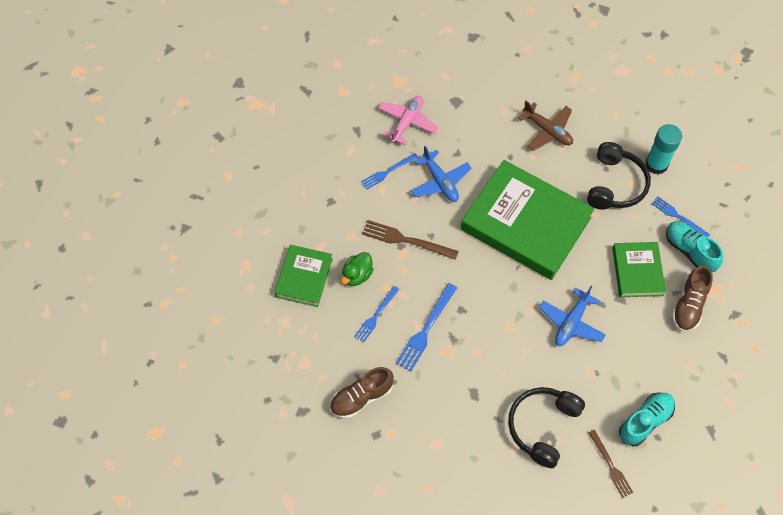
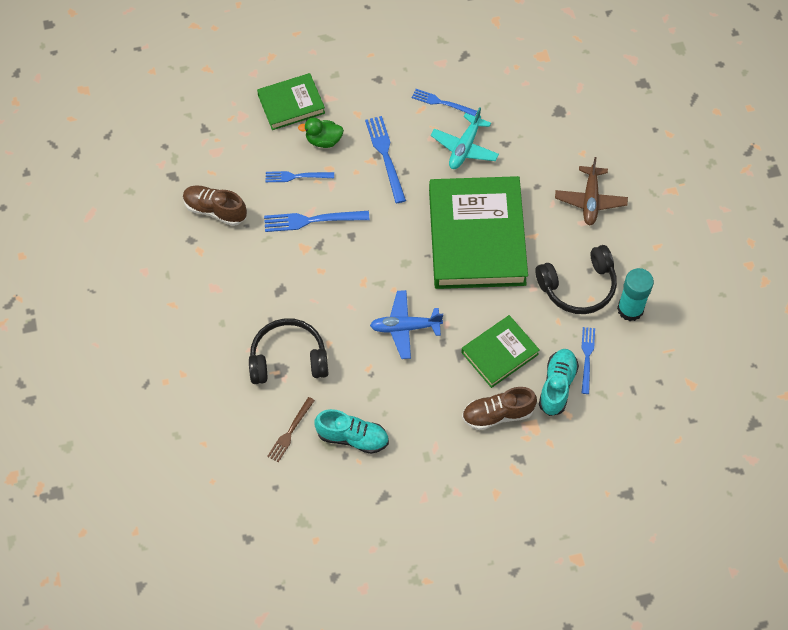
camera: 55 degrees right, 0 degrees up
brown fork [362,220,459,260] -> blue fork [365,116,406,203]
pink plane [378,96,438,145] -> none
blue plane [411,146,472,202] -> turquoise plane [431,107,499,169]

